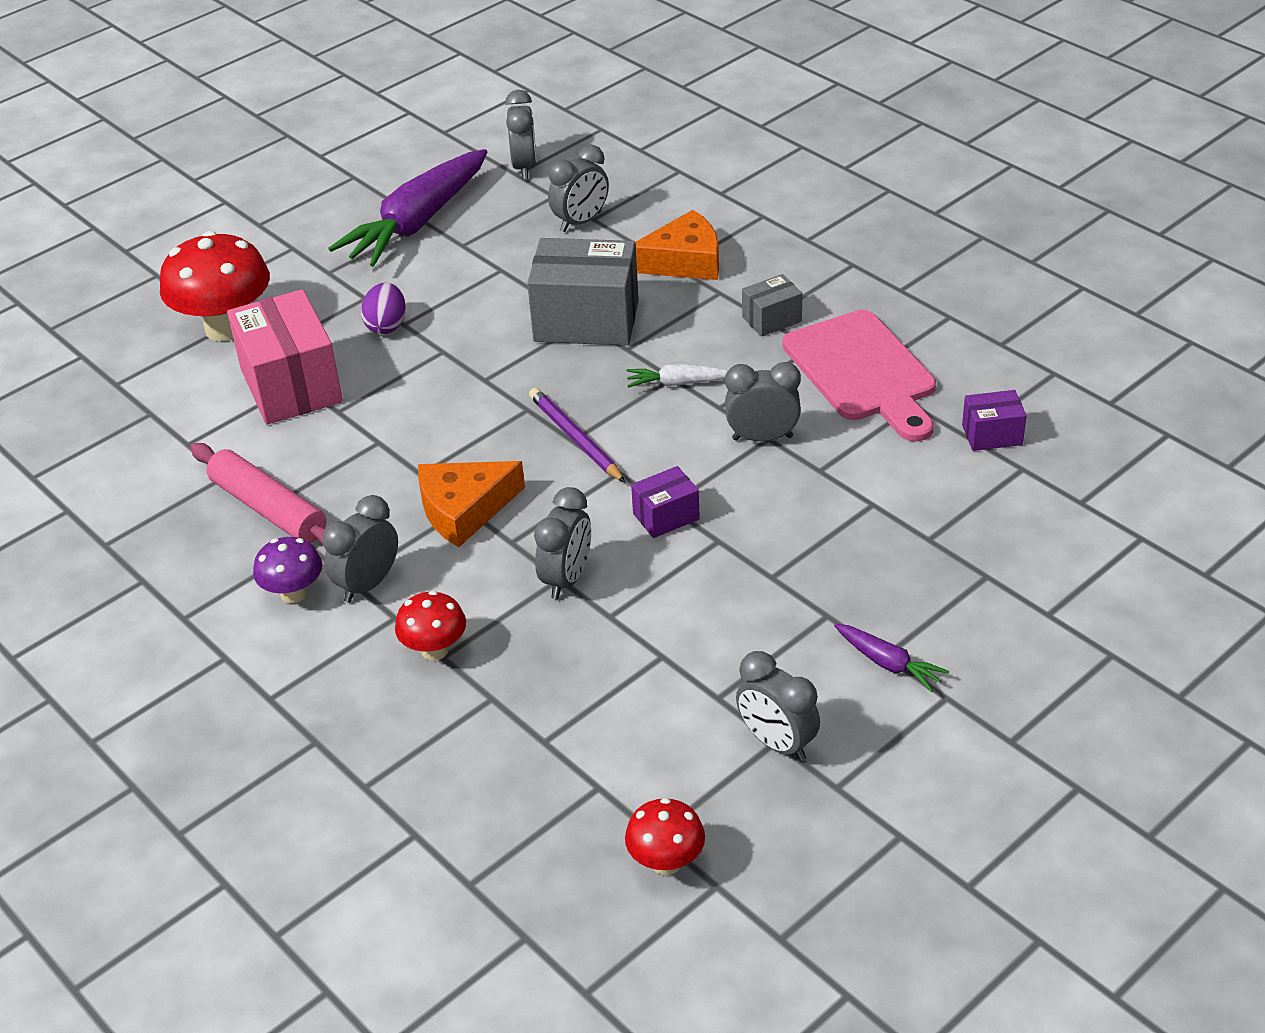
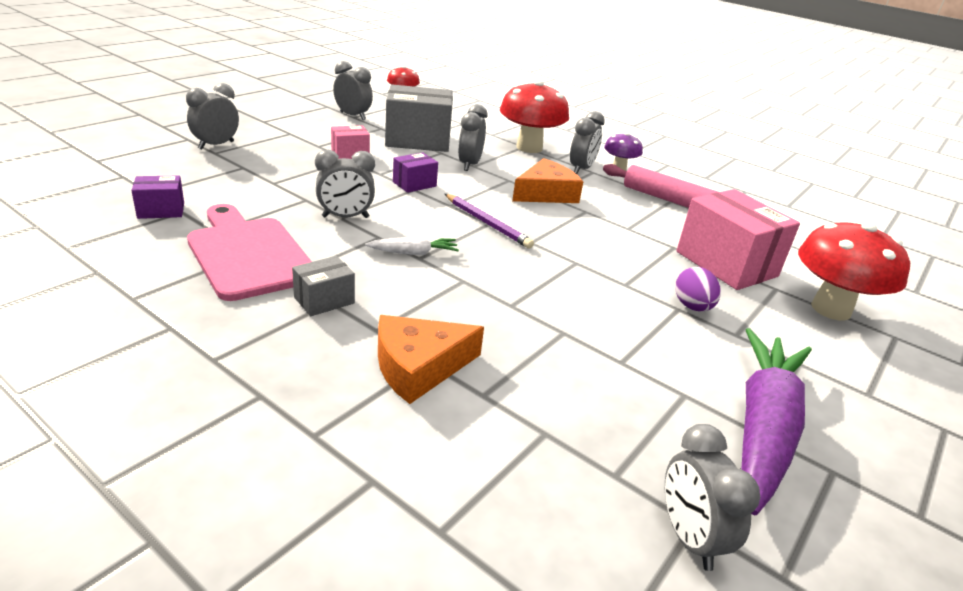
camera: 165 degrees right, 10 degrees down
red mushroom [395,591,466,661] -> red mushroom [500,80,569,153], size x1.86
grey box [527,238,639,346] -> grey box moved to [385,84,453,152]
grey clock [548,144,609,232] -> grey clock moved to [186,83,239,149]
purple carrot [834,624,949,692] -> none
none -> pink box [331,125,370,159]

